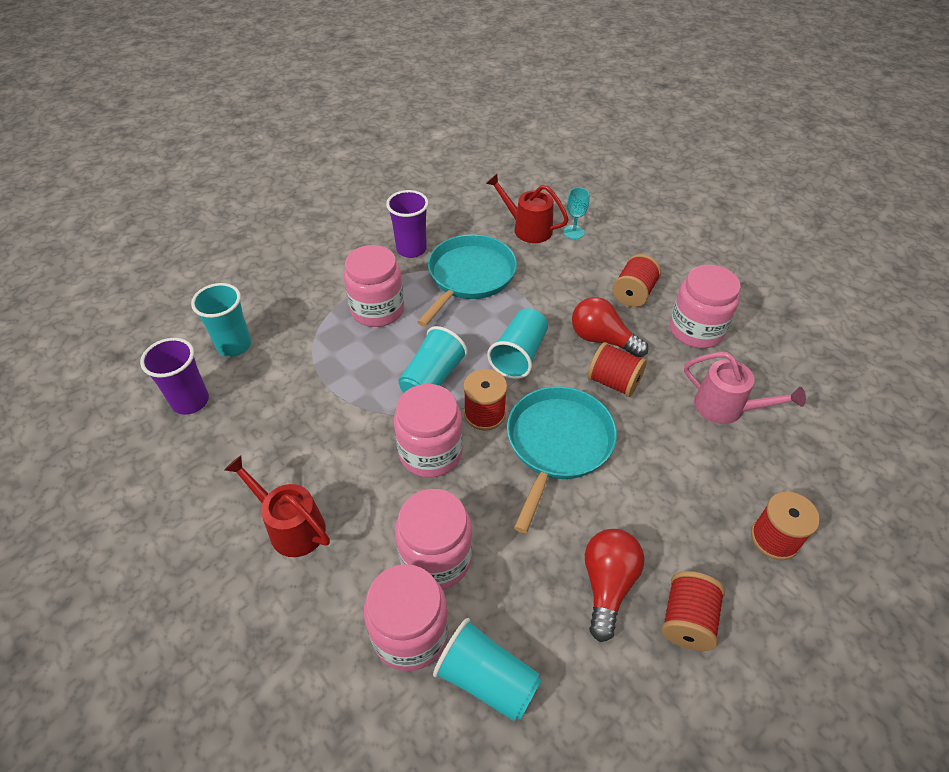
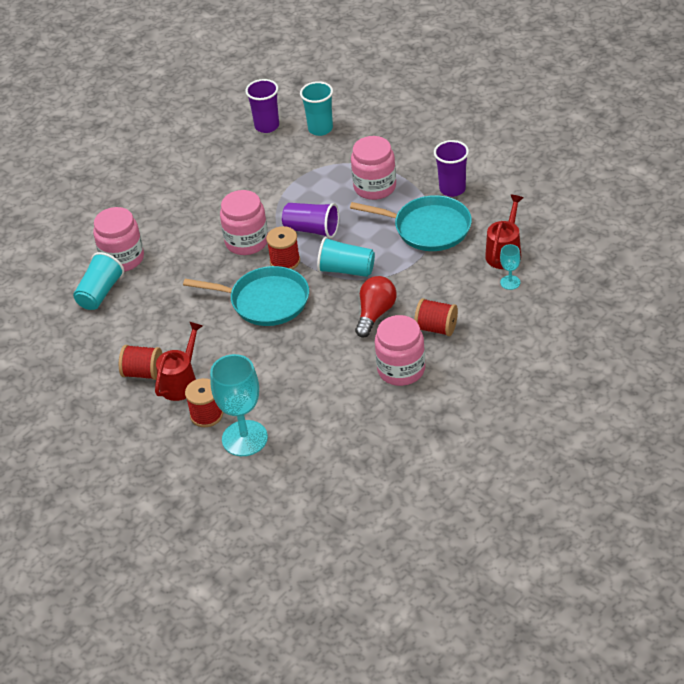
camera: 85 degrees right, 5 degrees down
red watering can [224,455,330,557] -> red watering can moved to [155,322,203,401]
pink jar [395,489,472,590] -> none
turquoise cup [398,326,468,393] -> purple cup [282,203,339,238]
red light bulb [585,529,645,642] -> none
red spool [588,342,647,397] -> none
pink watering can [684,352,806,424] -> none
none -> turquoise goblet [210,354,268,456]

